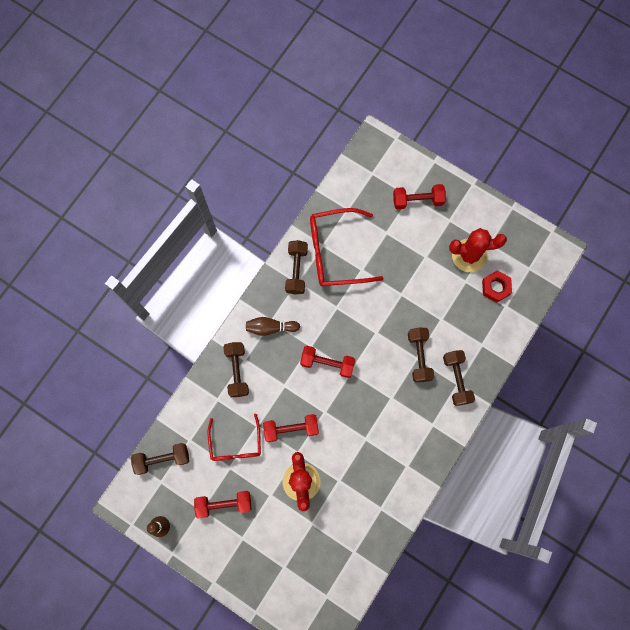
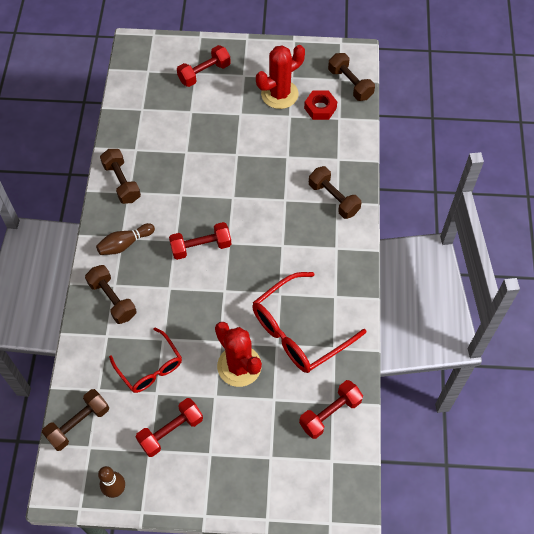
camera: 30 degrees left, 15 degrees down
red dumbbell [263,414,319,442] -> red dumbbell moved to [299,380,363,439]
red glasses [310,208,384,286] -> red glasses moved to [252,272,366,373]
brown dumbbell [408,328,434,382] -> brown dumbbell moved to [328,53,375,101]

